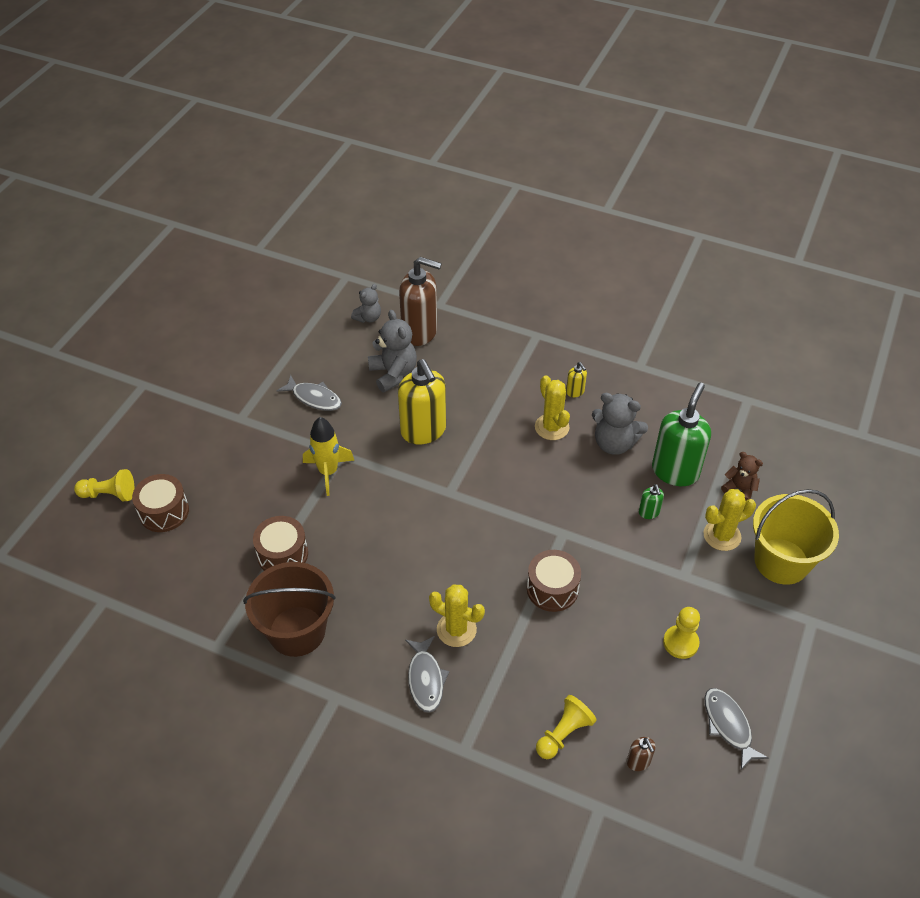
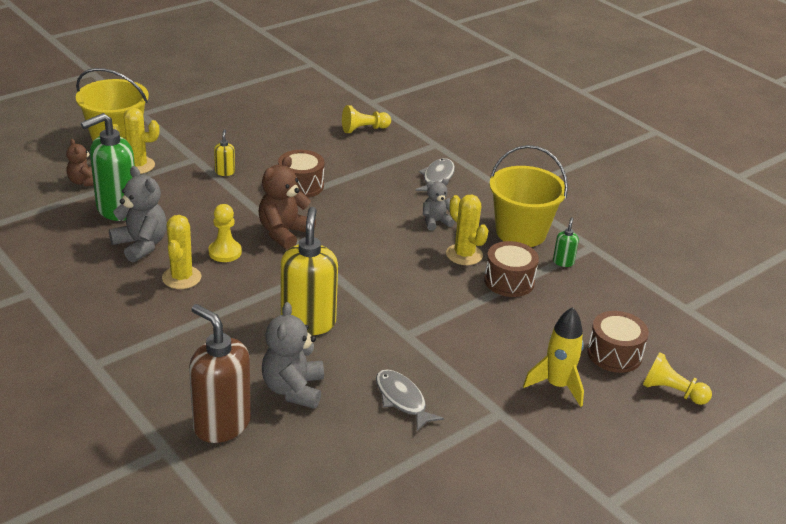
camera: 155 degrees left, 15 degrees down
brown bucket [243,562,336,657] -> yellow bucket [489,145,568,247]
yellow rocket [303,417,354,496] -> yellow rocket moved to [523,307,584,407]
grey teddy bear [351,284,381,323] -> grey teddy bear moved to [423,178,455,231]
yellow cactus [429,584,485,647] -> yellow cactus moved to [446,194,489,265]
yellow soap dispenser [566,362,587,397] -> yellow soap dispenser moved to [214,129,235,176]
brown soap dispenser [627,737,656,771] -> none
green soap dispenser [639,484,664,519] -> green soap dispenser moved to [553,217,579,267]
yellow pawn [663,607,700,659] -> yellow pawn moved to [208,204,242,262]
grey fish [704,688,769,770] -> none
none -> brown teddy bear [259,156,316,250]

